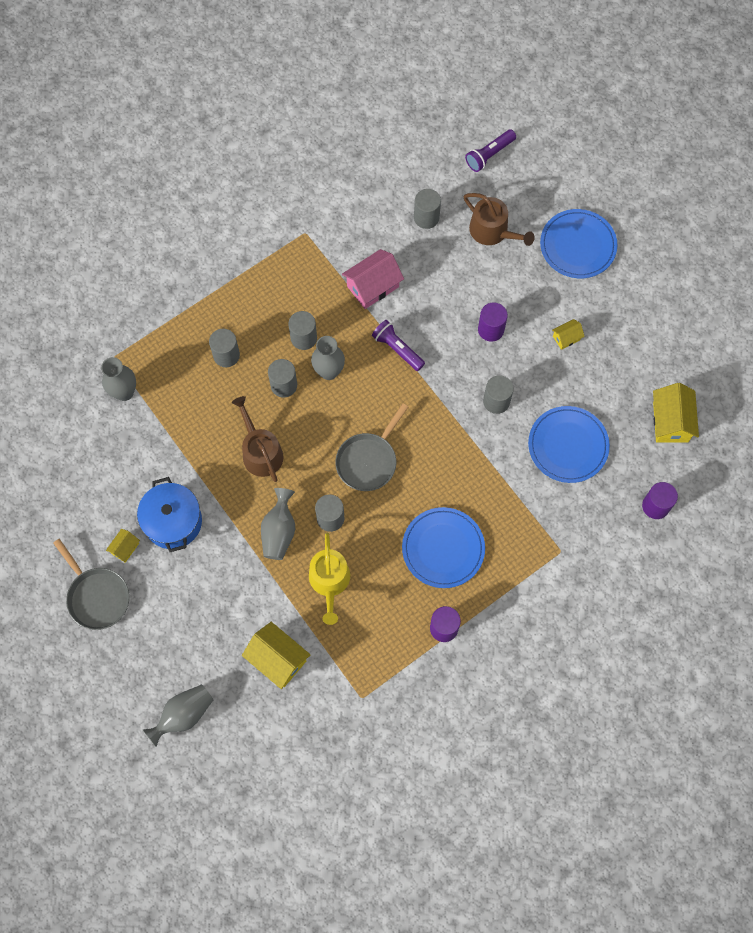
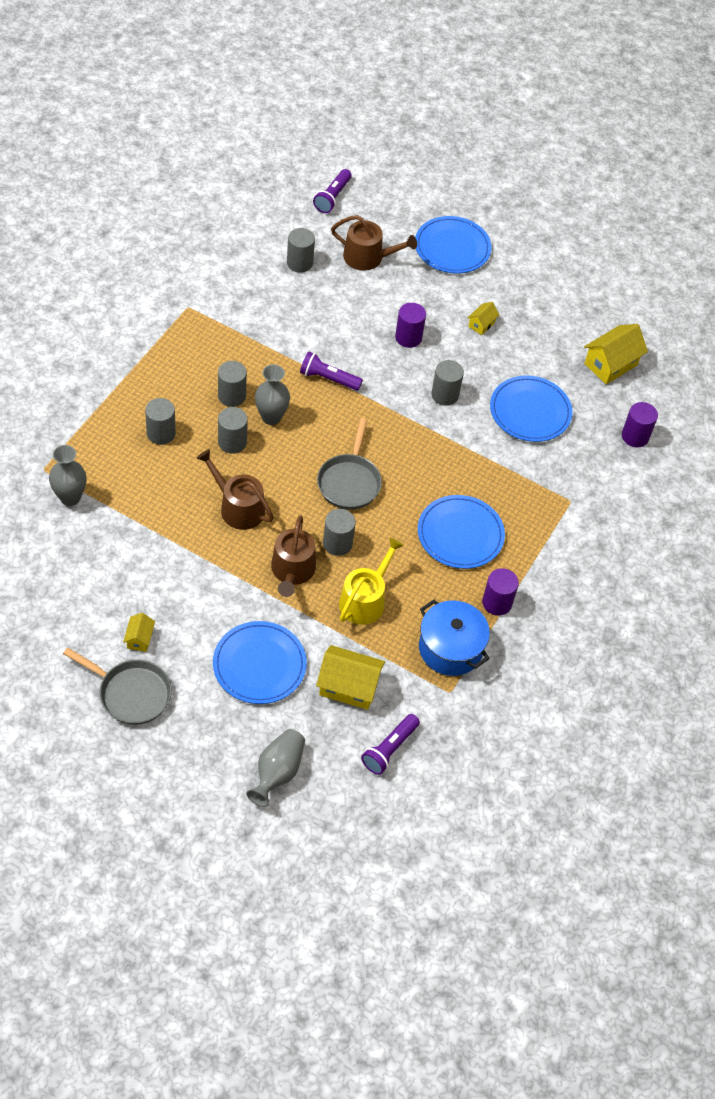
camera: 30 degrees left, 15 degrees down
blue pot [137,477,202,552] -> blue pot moved to [419,600,490,676]
grey vase [261,488,295,560] -> brown watering can [271,515,316,597]
yellow watering can [309,532,350,625] -> yellow watering can turned 120 degrees counterclockwise [339,538,404,625]
pink house [342,249,404,309] -> none
yellow house [653,383,699,443] -> yellow house turned 75 degrees clockwise [584,324,648,384]
none -> blue plate [213,621,307,704]
none -> purple flashlight [361,714,420,775]

